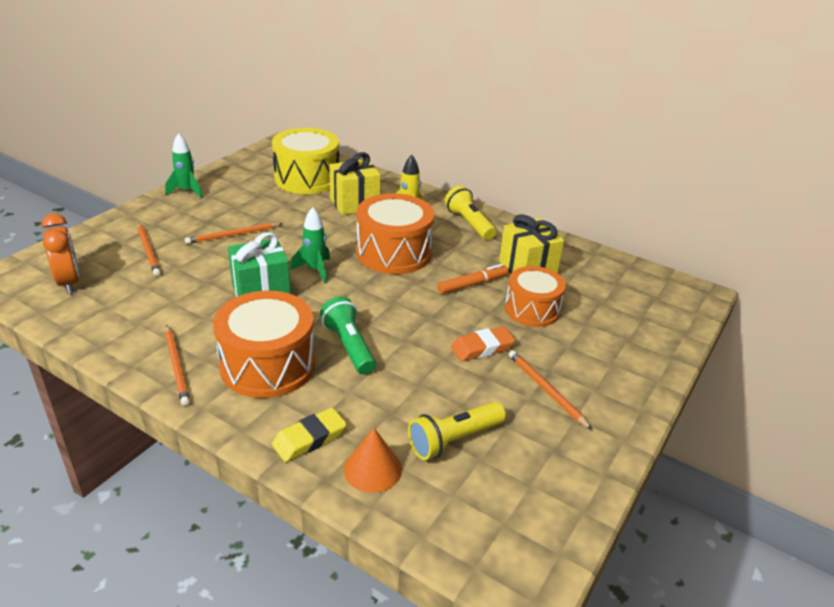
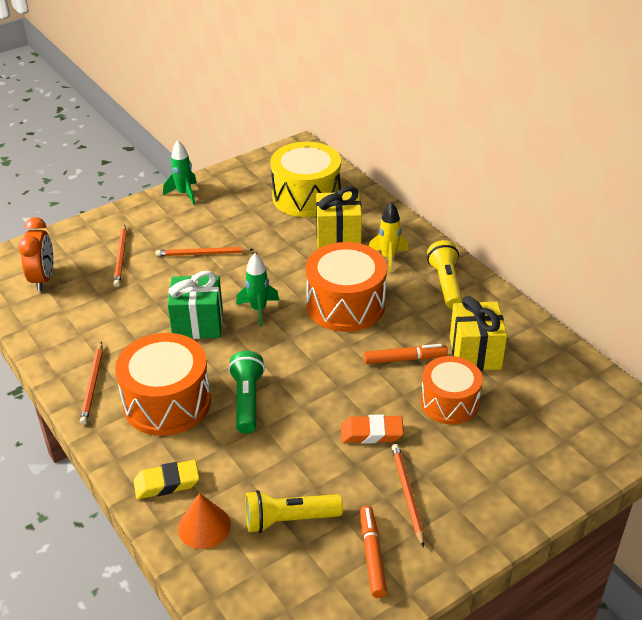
camera: 25 degrees right, 5 degrees up
none -> orange marker [360,506,387,598]

